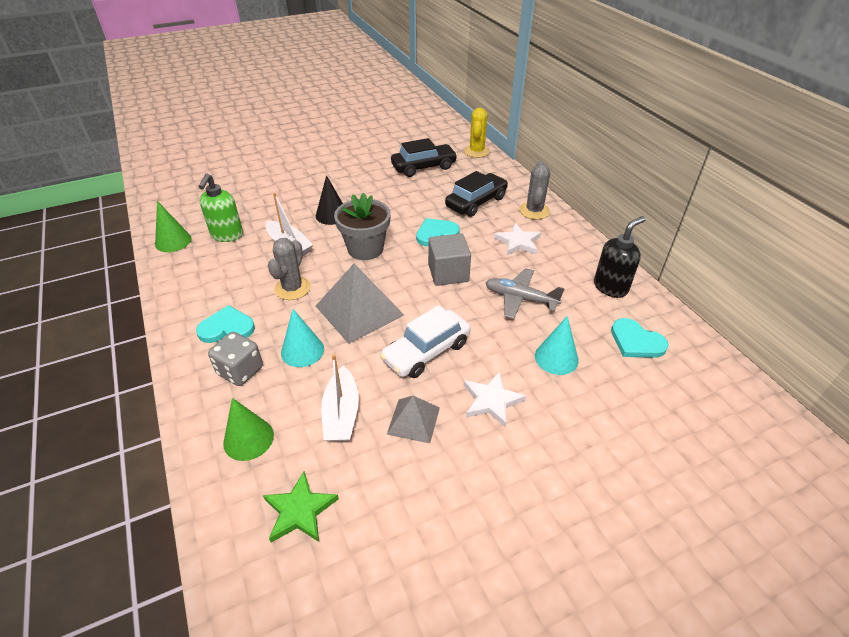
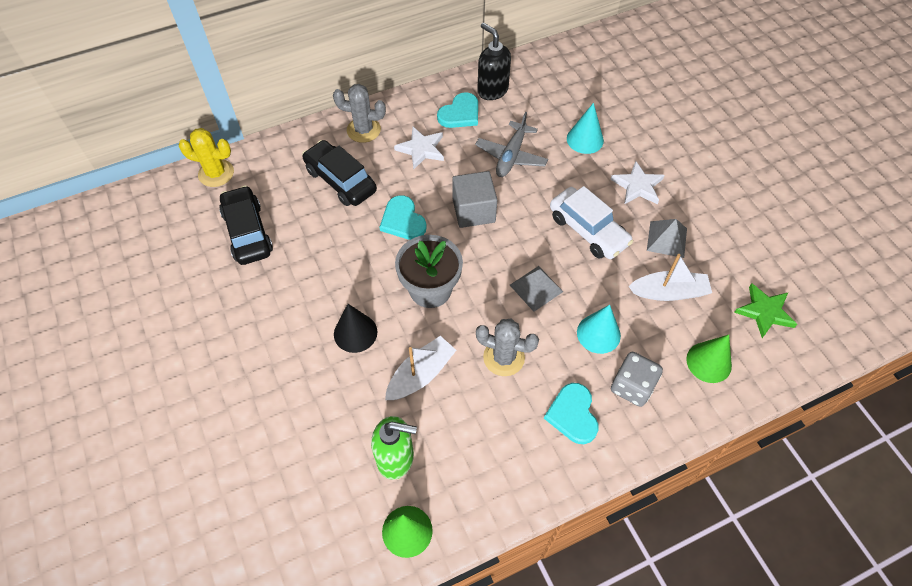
camera: 90 degrees left, 15 degrees up
grey pyramid [316,263,404,344] -> grey pyramid [510,266,563,312], size x0.56
turquoise heart [611,318,669,358] -> turquoise heart moved to [437,92,478,128]

